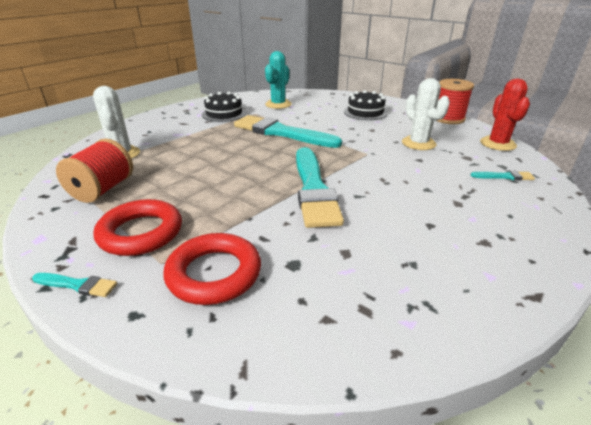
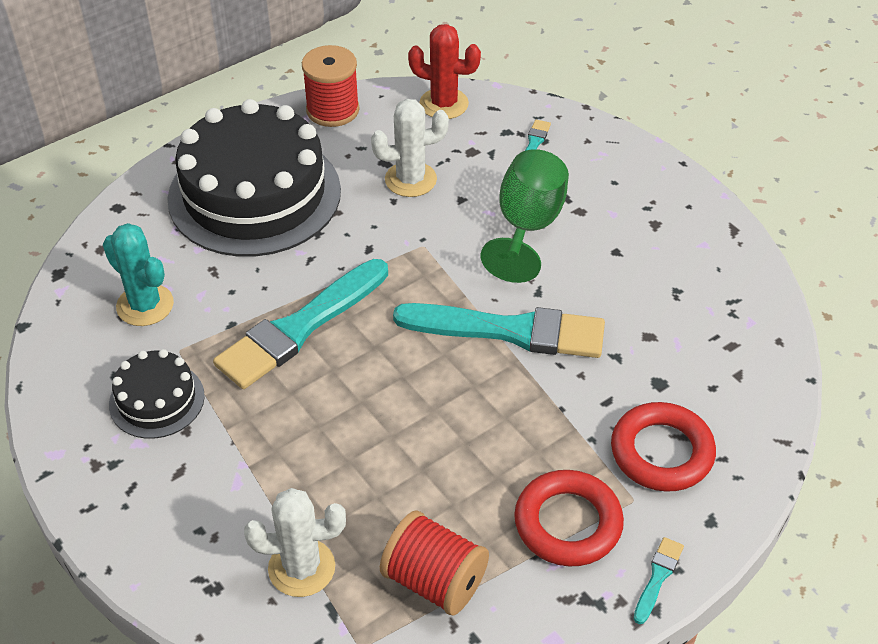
camera: 75 degrees left, 15 degrees up
black cake [344,90,388,120] -> black cake [167,99,341,257], size x2.10
none -> green goblet [481,149,569,283]

